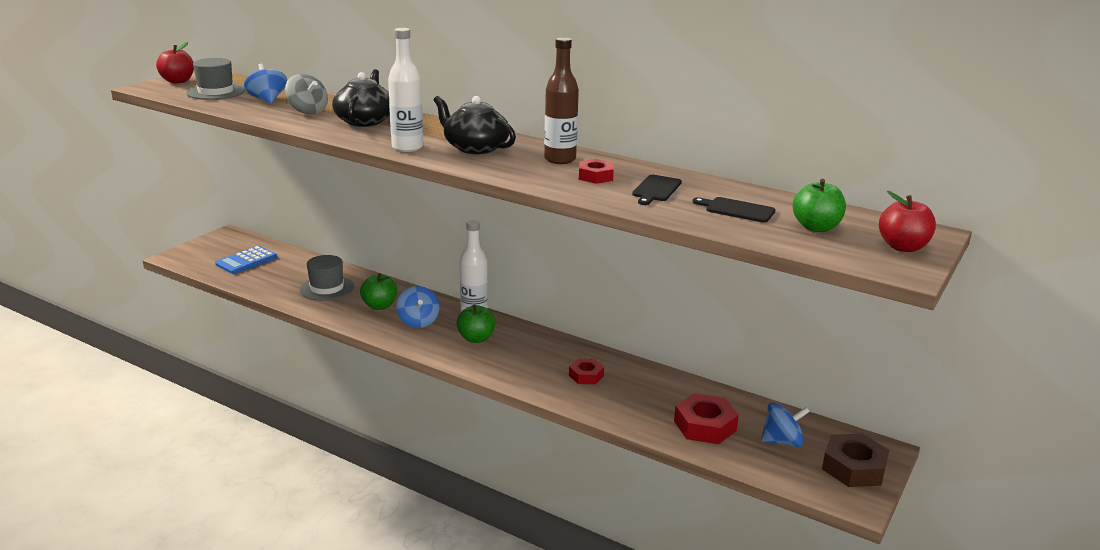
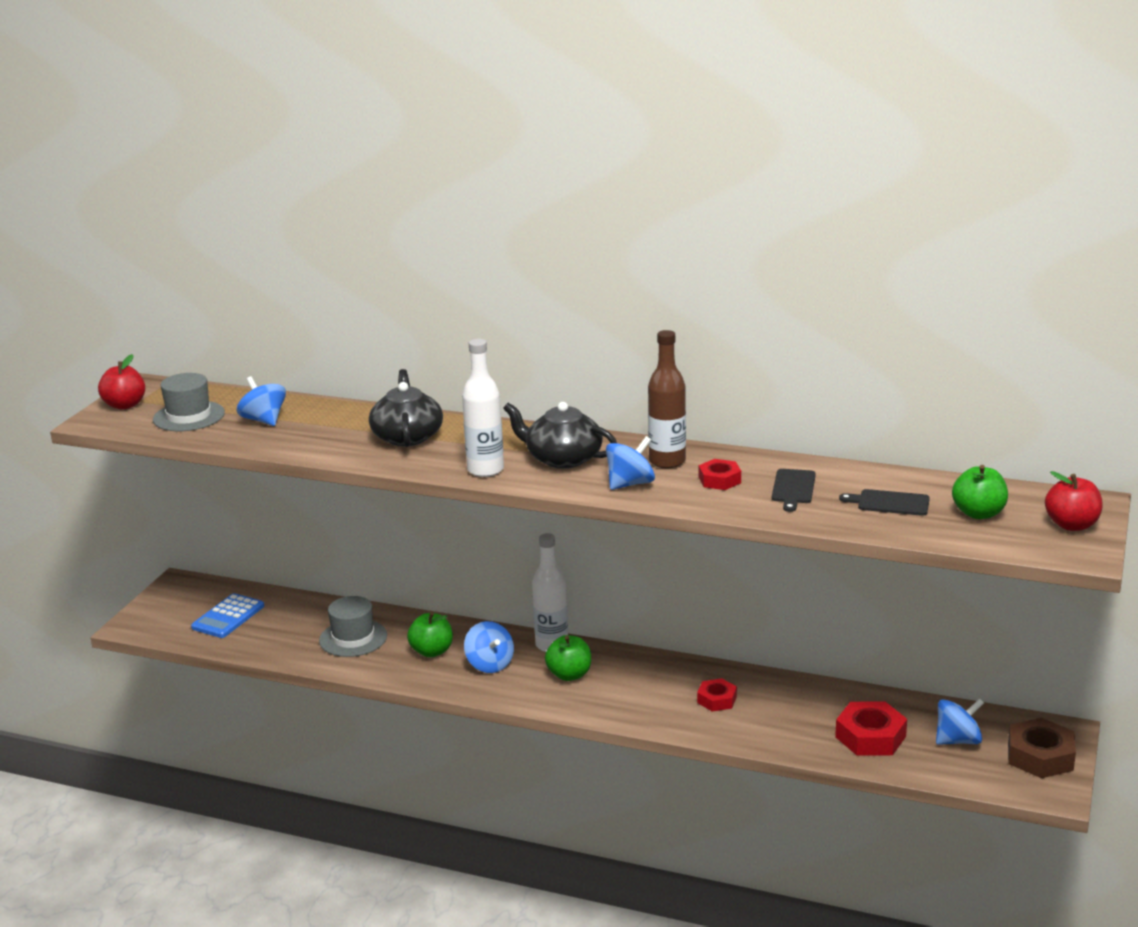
camera: 10 degrees left, 0 degrees up
grey spinning top [285,74,328,114] -> none
none -> blue spinning top [606,436,655,490]

